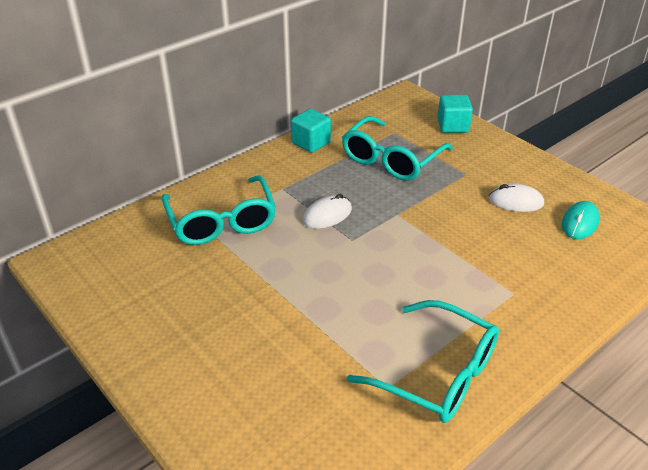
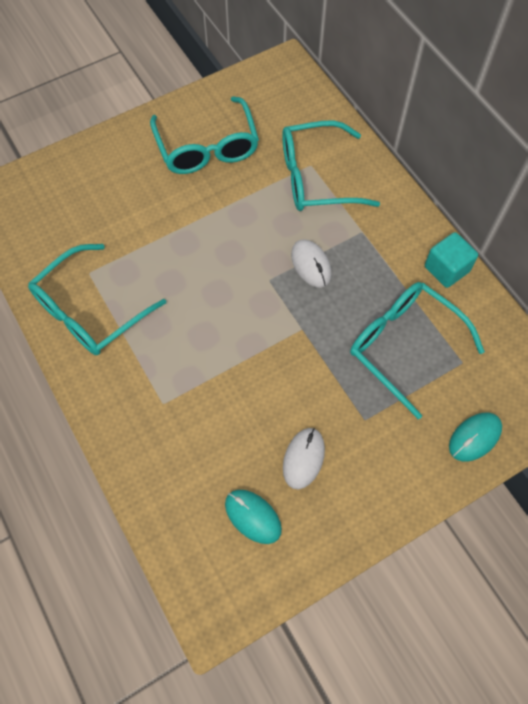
camera: 100 degrees right, 25 degrees up
turquoise cube [437,95,473,133] -> turquoise mouse [449,413,502,462]
none -> turquoise glasses [150,96,259,174]

